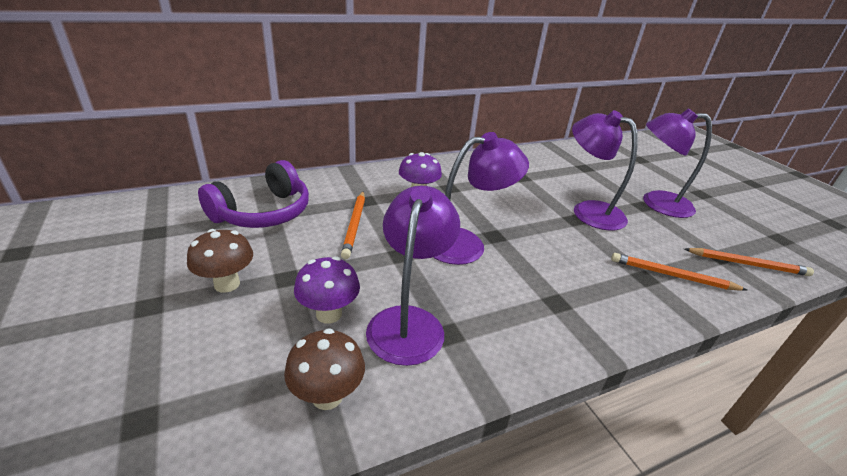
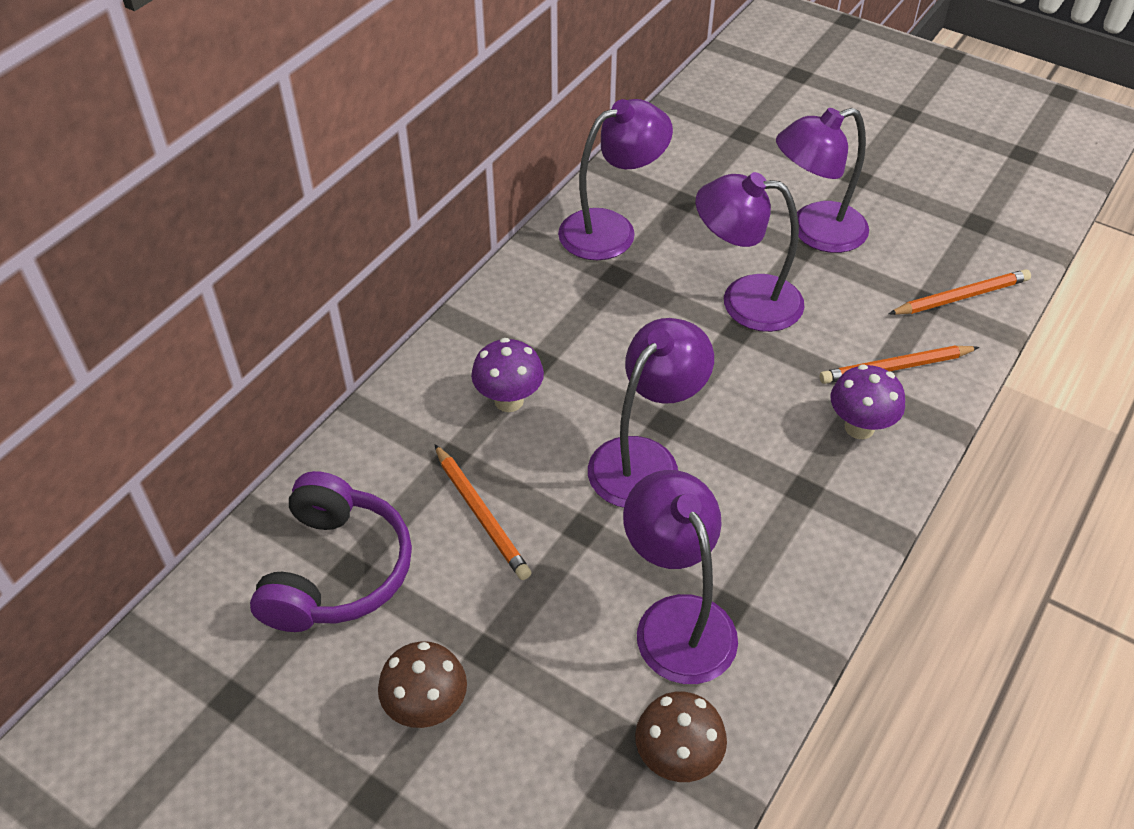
camera: 30 degrees left, 15 degrees up
purple mushroom [294,256,360,324] -> purple mushroom moved to [831,364,905,439]
none -> purple lamp [558,99,673,260]

